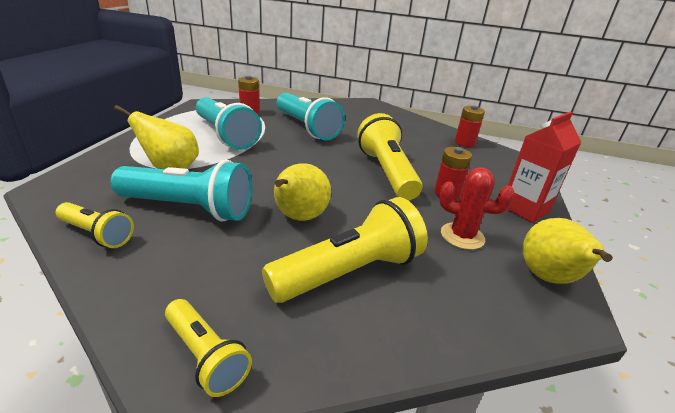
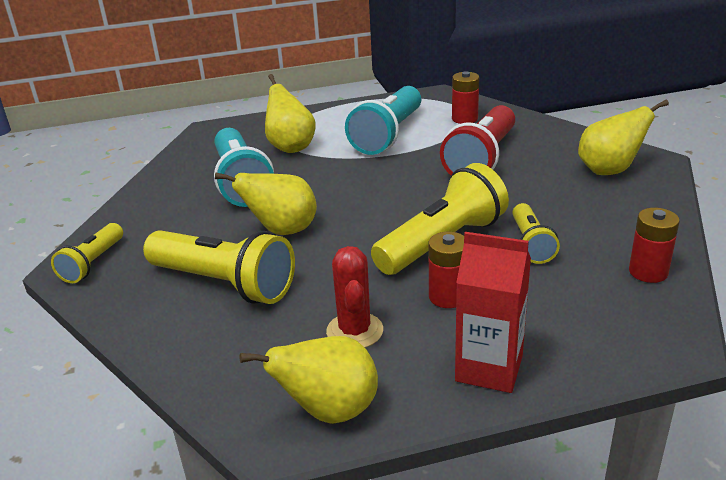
camera: 65 degrees right, 0 degrees up
yellow flashlight [56,202,134,248] -> yellow flashlight moved to [512,203,560,264]
turquoise flashlight [277,93,345,140] -> red flashlight [440,105,515,175]
none -> yellow pear [578,100,669,175]

